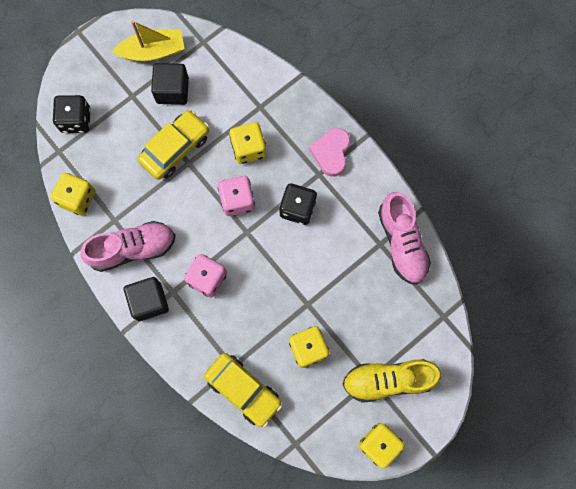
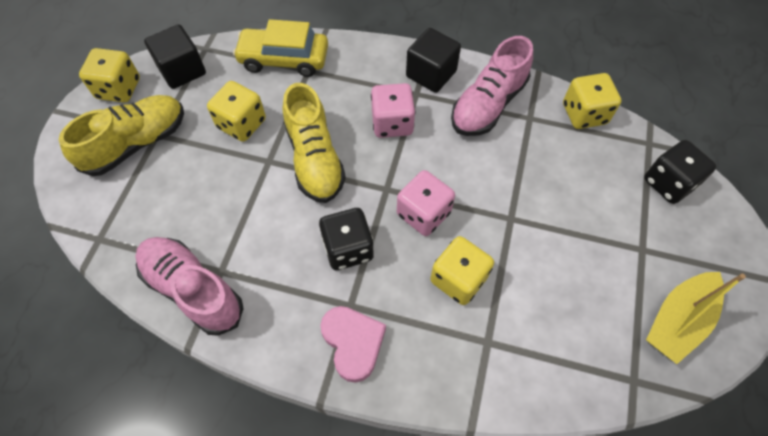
camera: 145 degrees right, 15 degrees down
yellow car [138,110,209,180] -> none
black cube [151,63,189,105] -> black cube moved to [144,24,206,89]
none -> yellow shoe [283,83,346,203]

